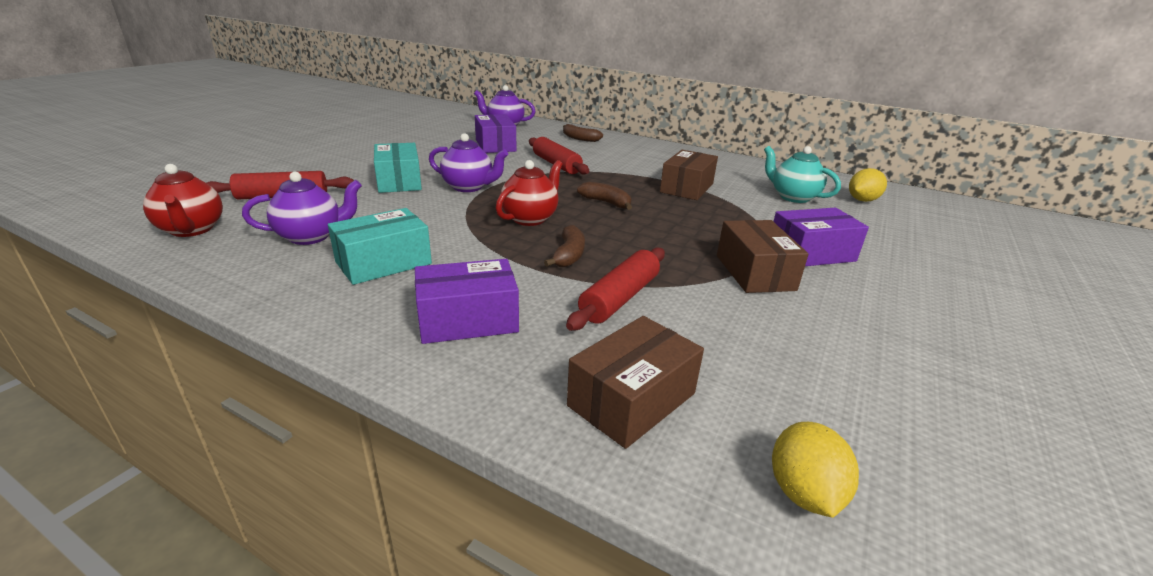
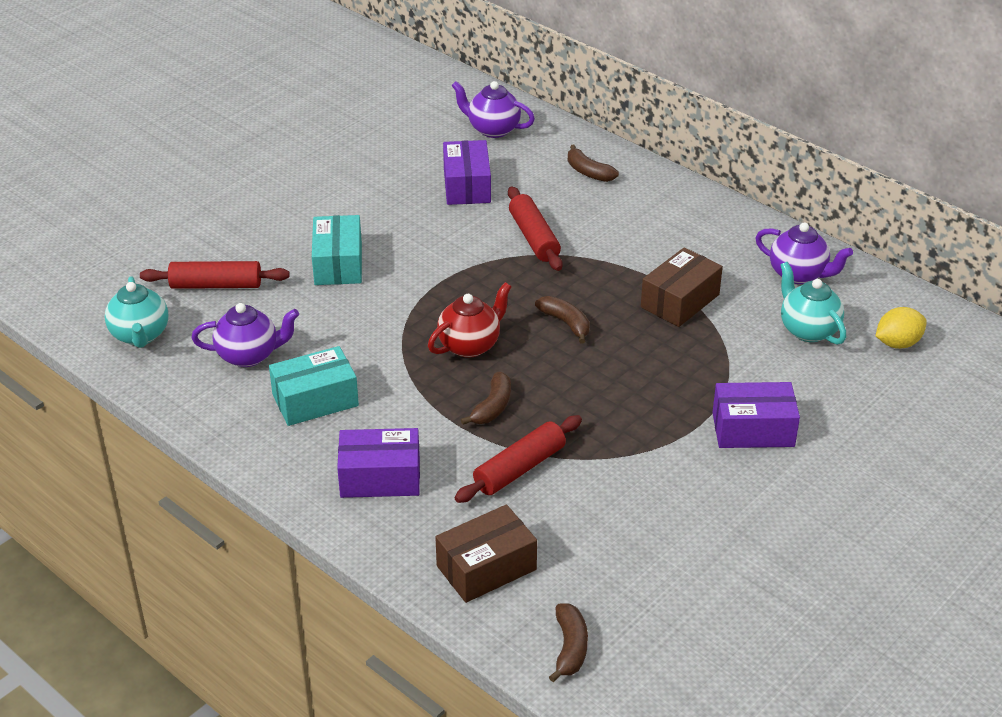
camera: 15 degrees right, 10 degrees up
red teapot [143,164,223,237] -> turquoise teapot [105,276,168,348]
purple teapot [429,133,508,192] -> purple teapot moved to [755,222,853,284]
brown box [717,220,809,293] -> none
yellow lemon [772,422,859,518] -> brown banana [549,603,588,682]

